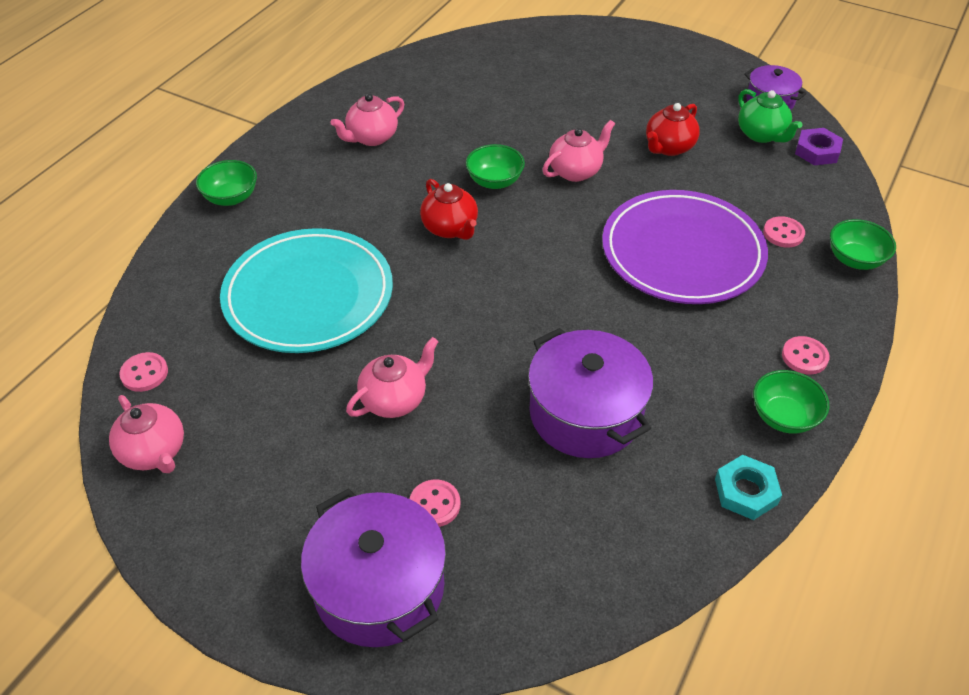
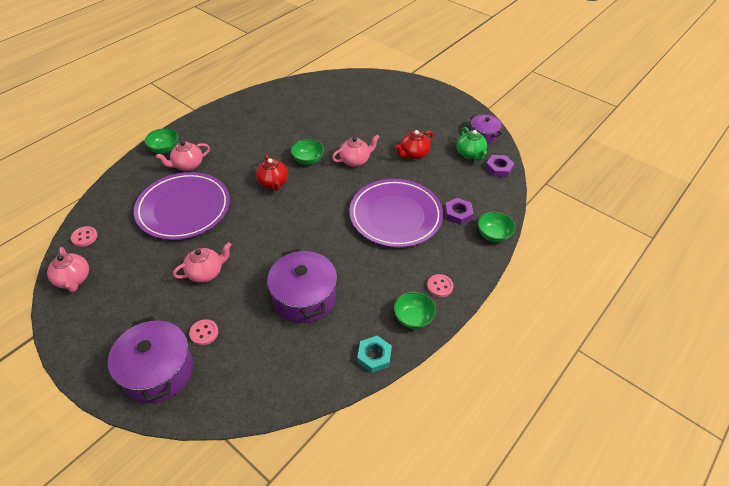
camera: 10 degrees right, 0 degrees up
turquoise plate [220,228,393,353] -> purple plate [134,172,230,240]
pink teapot [330,94,404,146] -> pink teapot moved to [156,141,210,171]
pink button [763,216,805,248] -> purple nut [445,198,474,225]

